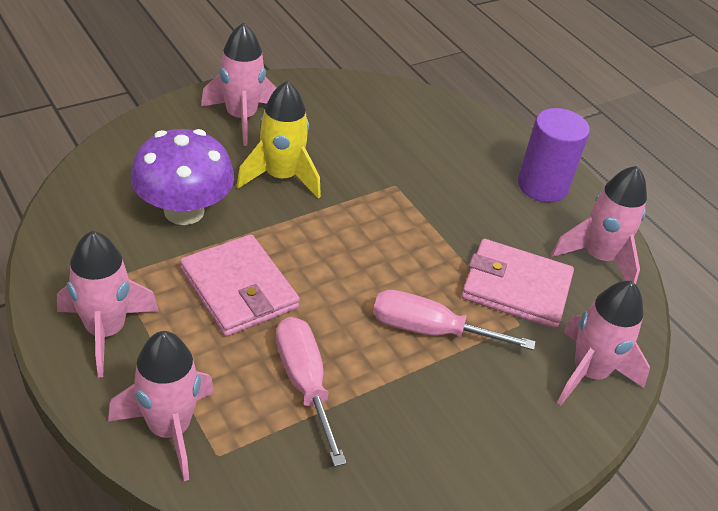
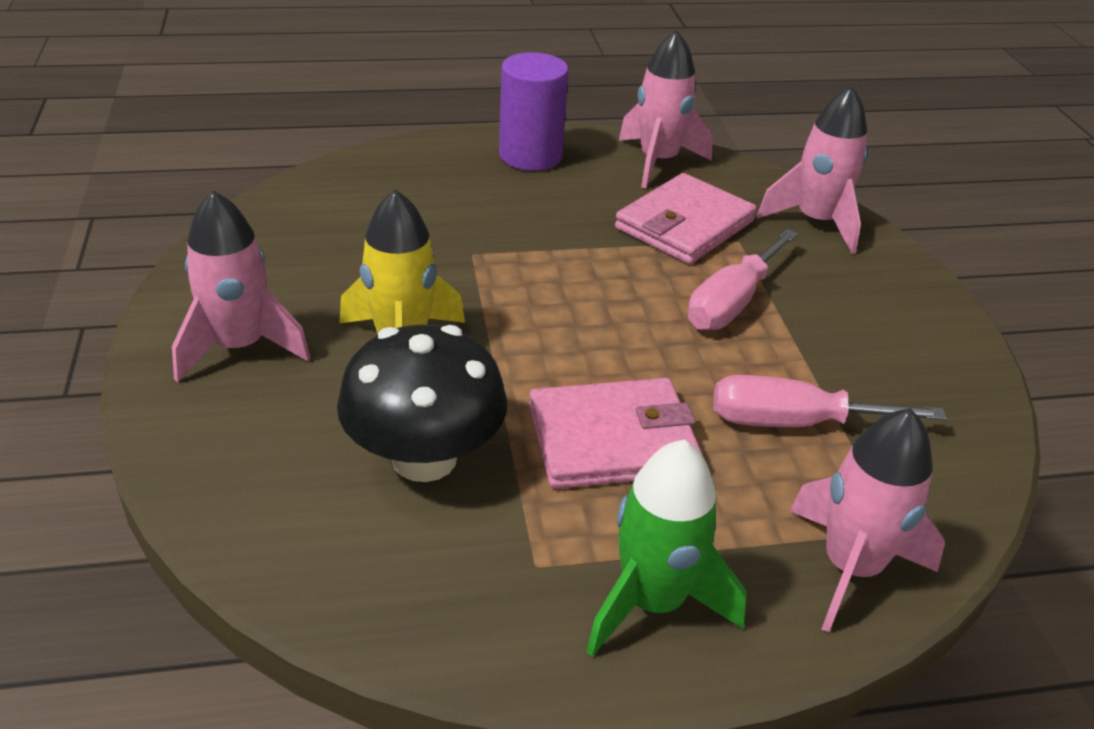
camera: 65 degrees left, 5 degrees down
pink rocket [57,231,159,377] -> green rocket [586,440,747,657]
purple mushroom [131,129,234,225] -> black mushroom [337,325,507,482]

